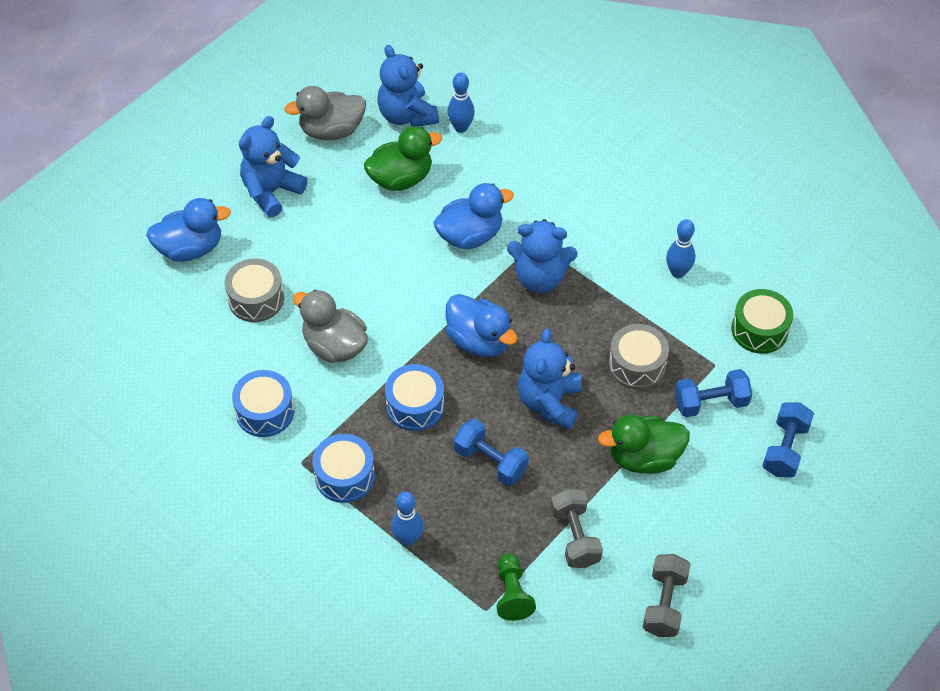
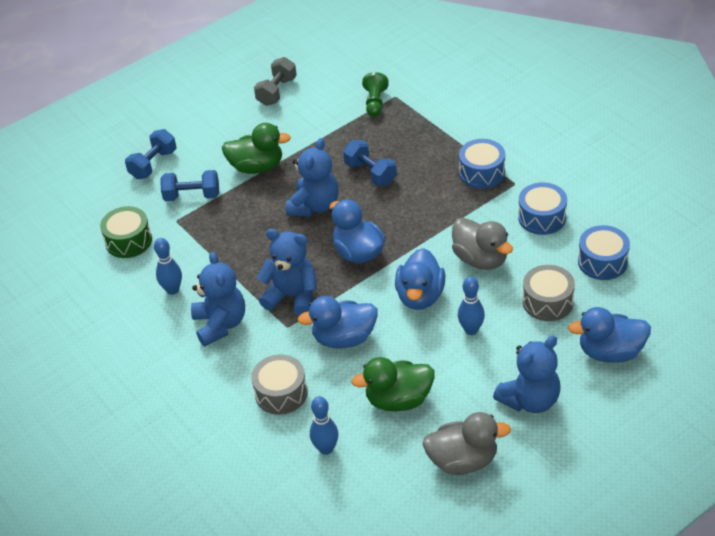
camera: 165 degrees left, 10 degrees down
blue teddy bear [378,45,439,127] -> blue teddy bear moved to [191,252,245,347]
blue drum [385,364,444,431] -> blue drum moved to [578,225,630,280]
blue bowling pin [391,491,424,546] -> blue bowling pin moved to [458,277,485,335]
grey dumbbell [550,488,603,568] -> none
grey drum [609,324,669,390] -> grey drum moved to [251,354,308,415]
none -> blue duck [395,248,446,310]

